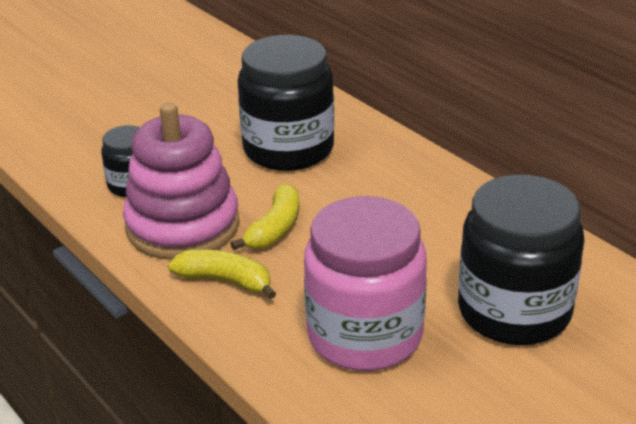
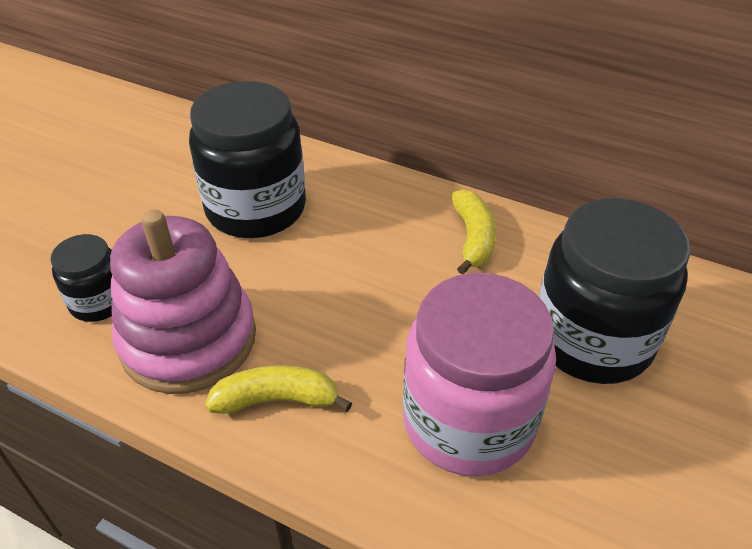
camera: 25 degrees left, 10 degrees up
yellow banana [230,183,299,250] -> yellow banana moved to [452,189,496,275]

